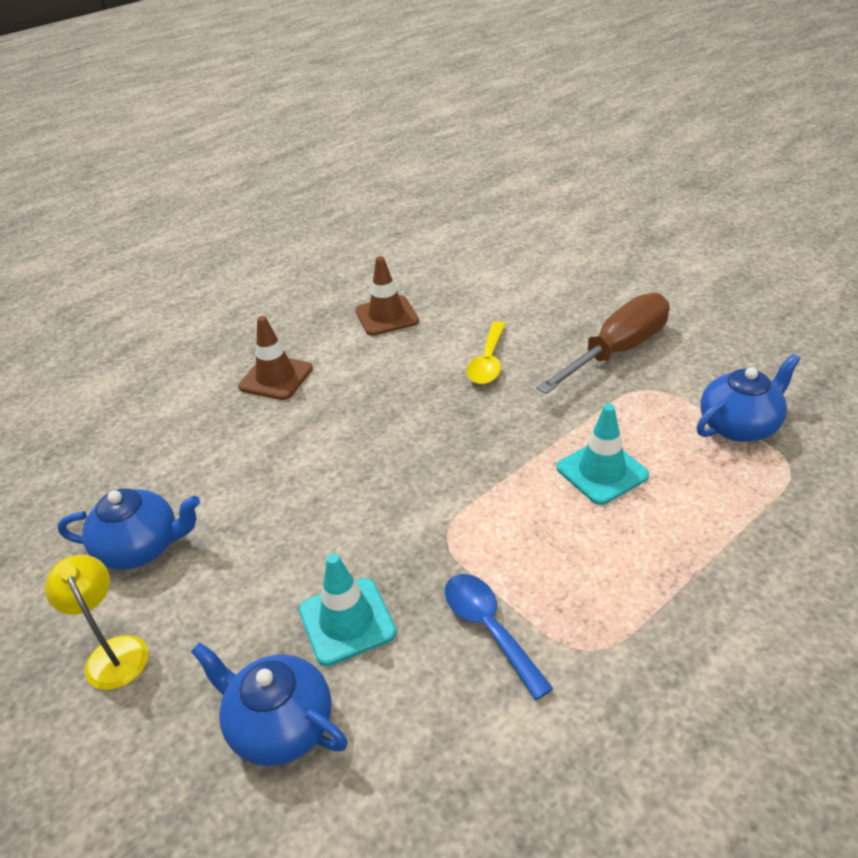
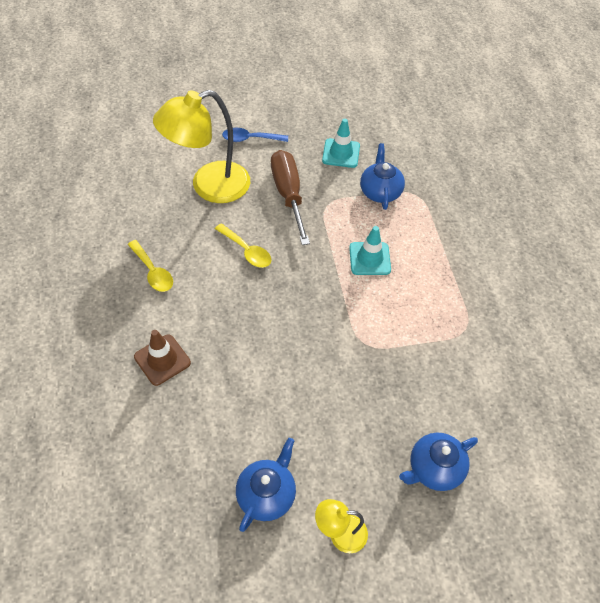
camera: 65 degrees left, 15 degrees up
turquoise traffic cone [299,553,396,666] -> turquoise traffic cone moved to [322,119,360,168]
brown traffic cone [355,256,419,336] -> yellow spoon [128,240,173,292]
blue spoon [445,574,553,700] -> blue spoon moved to [222,128,288,142]
none -> yellow lamp [153,90,250,203]

